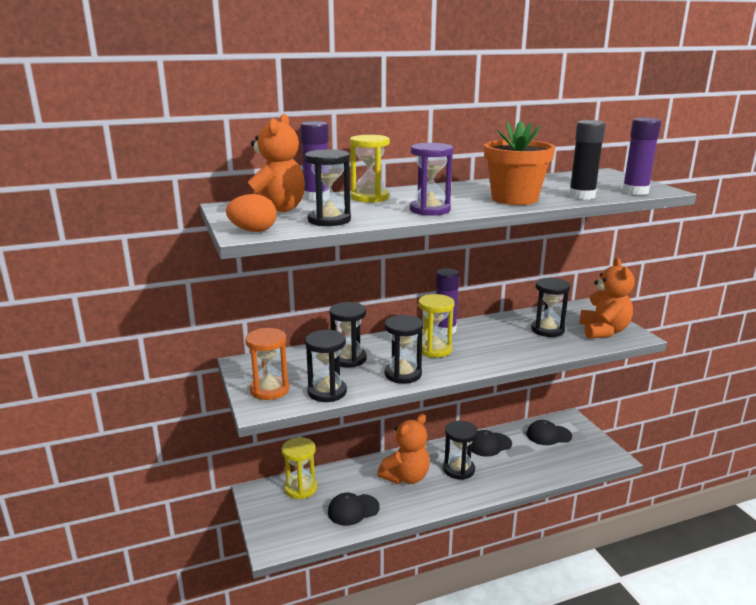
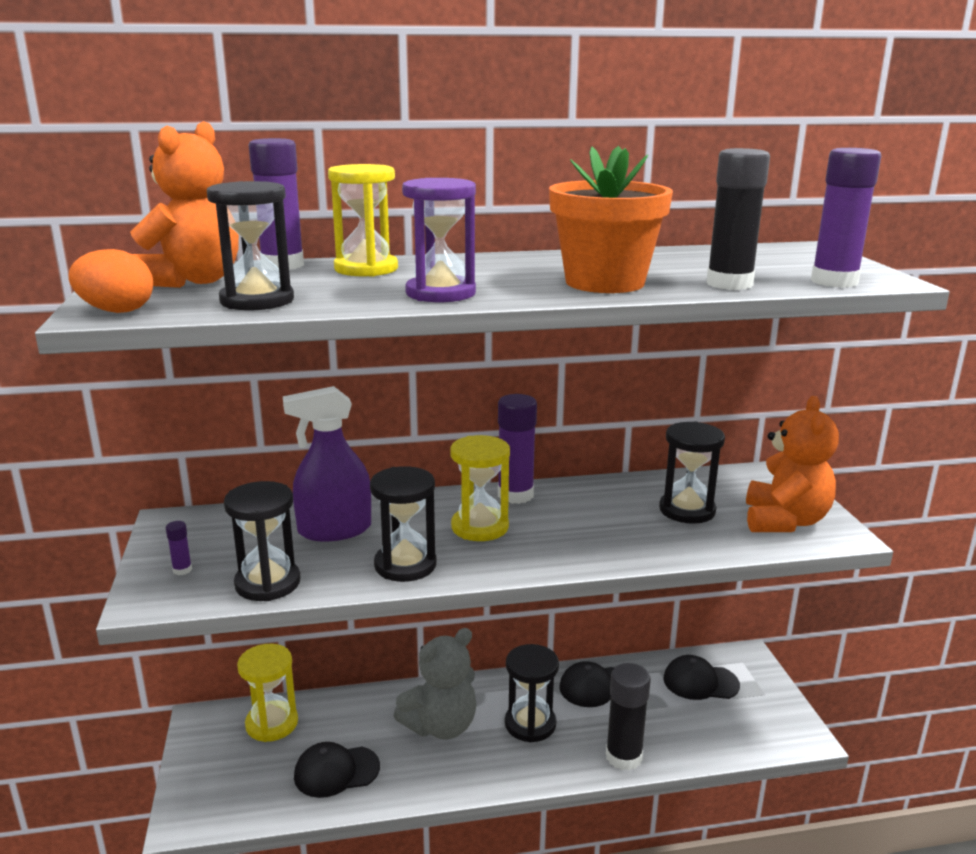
camera: 10 degrees right, 0 degrees up
orange hourglass [245,328,289,400] -> purple glue stick [166,521,192,575]
black hourglass [329,302,367,367] -> purple spray bottle [283,386,371,542]
orange teddy bear [378,414,430,484] -> grey teddy bear [394,628,477,739]
none -> black glue stick [606,663,651,771]

